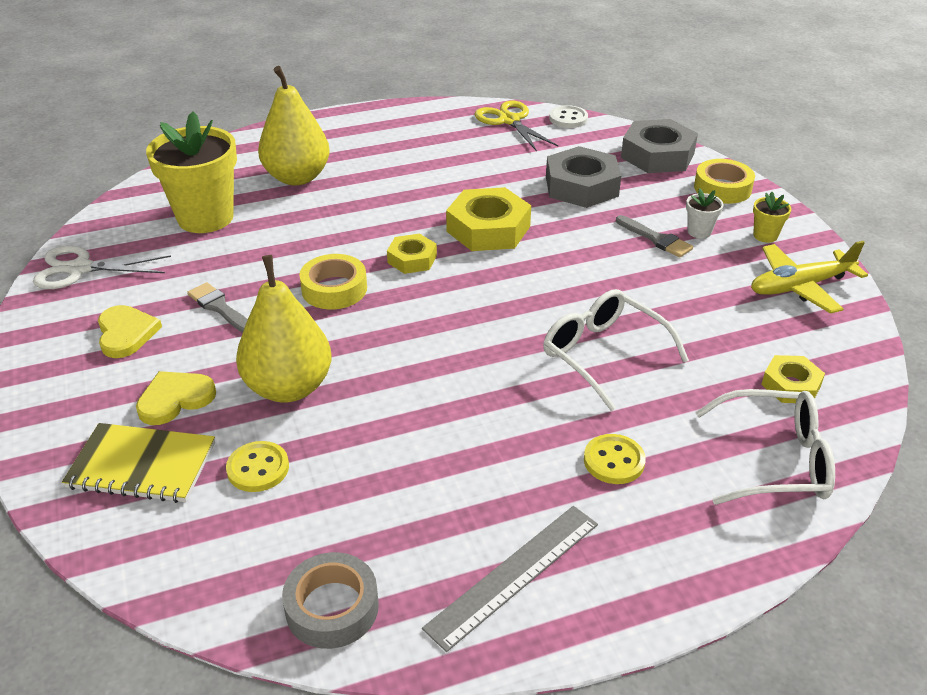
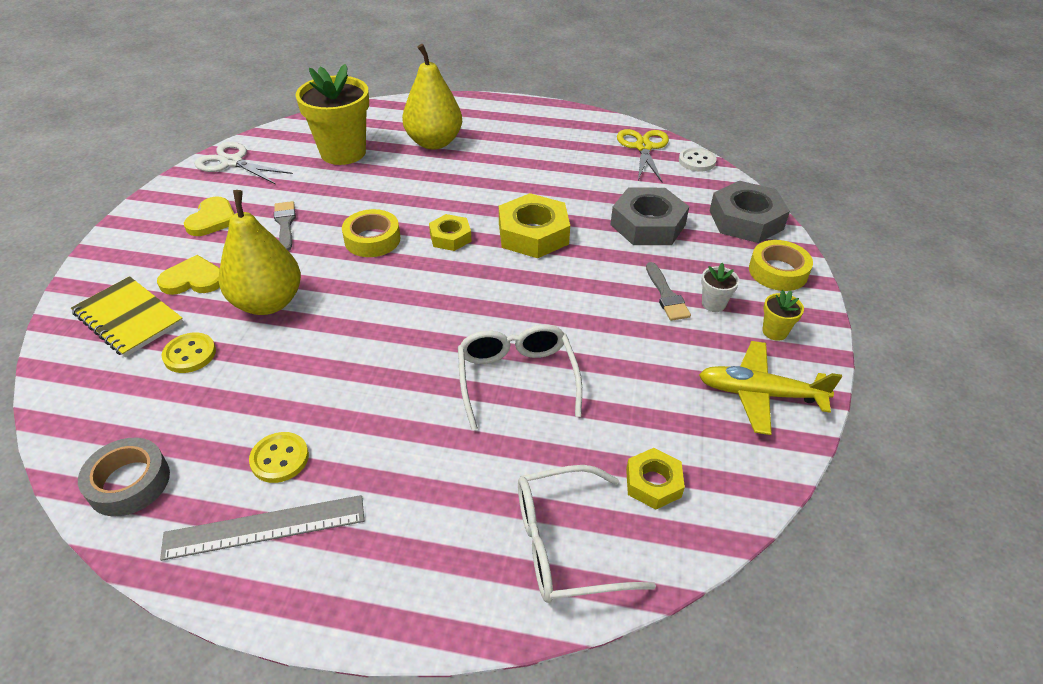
camera: 30 degrees right, 5 degrees up
yellow button [584,434,646,484] -> yellow button moved to [249,432,309,483]
white glasses [695,389,835,505] -> white glasses turned 135 degrees clockwise [518,465,656,603]

